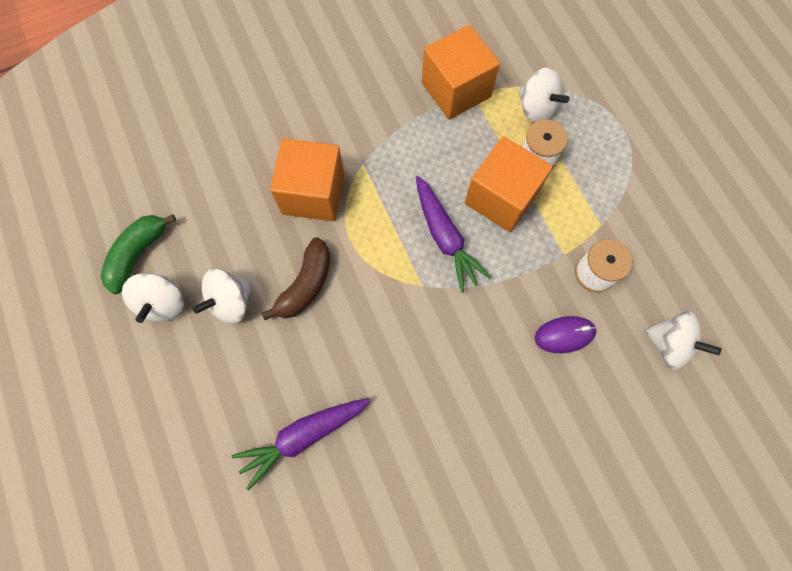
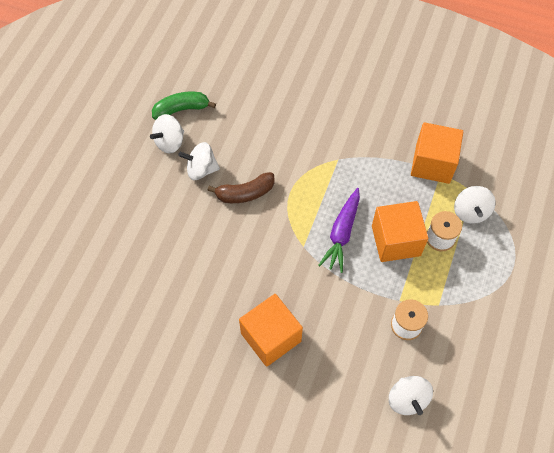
camera: 45 degrees right, 10 degrees down
purple carrot [232,398,370,490] -> none
orange cube [270,138,344,221] -> orange cube moved to [239,294,303,367]
purple mouse [535,316,597,353] -> none

